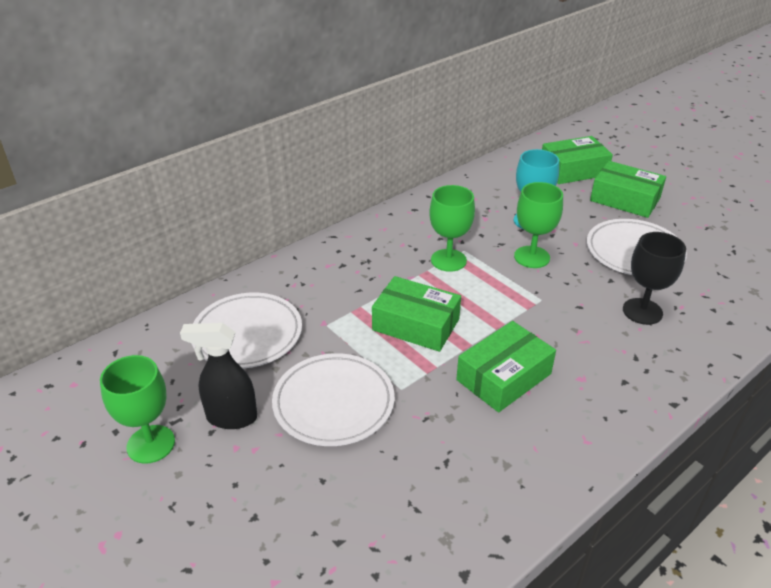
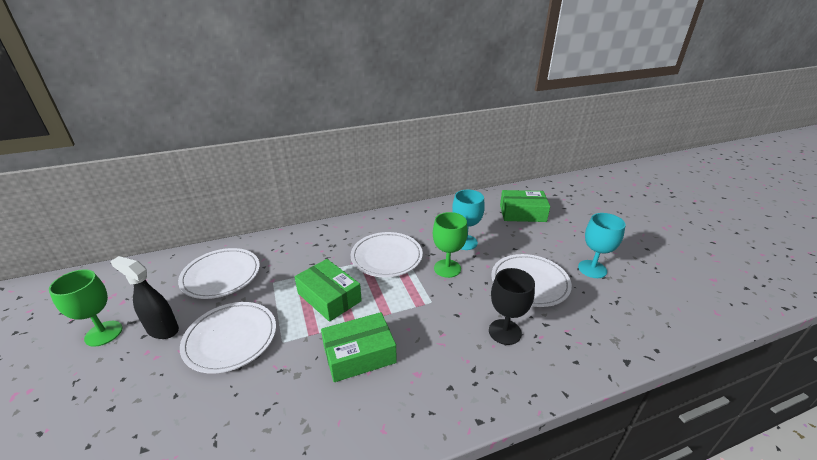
camera: 20 degrees right, 5 degrees down
green goblet [429,185,475,272] -> white plate [351,232,423,277]
green box [590,161,666,218] -> none
none -> turquoise goblet [578,213,626,278]

